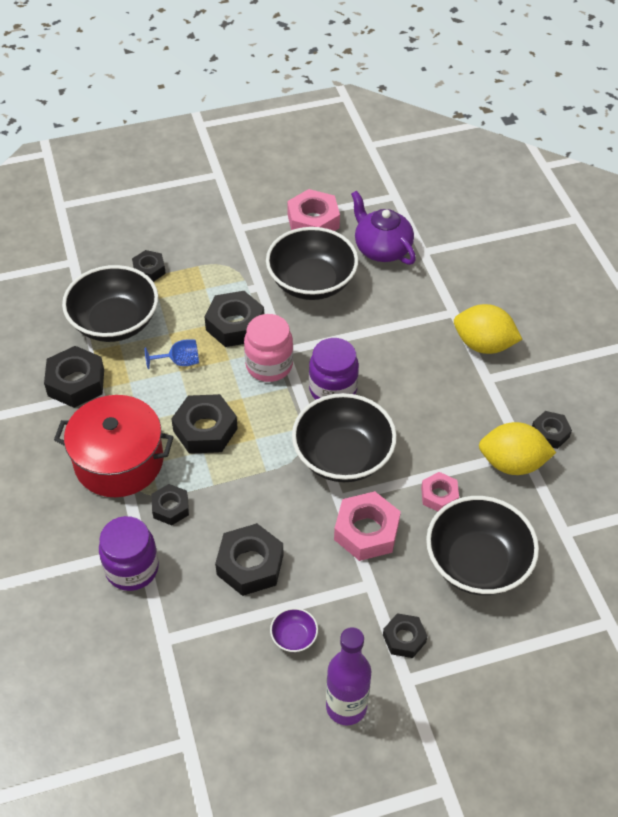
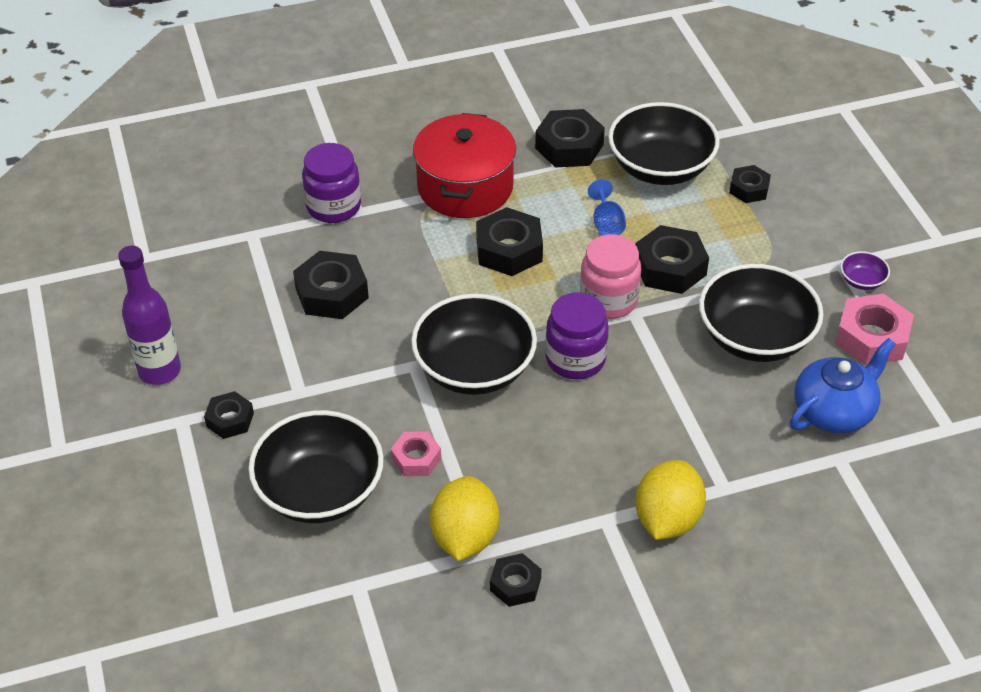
camera: 90 degrees right, 5 degrees down
black nut [152,484,189,525] -> none
purple bowl [270,608,318,652] -> purple bowl moved to [840,251,890,290]
pink nut [334,491,401,561] -> none
purple teapot [351,191,416,265] -> blue teapot [790,338,895,433]

